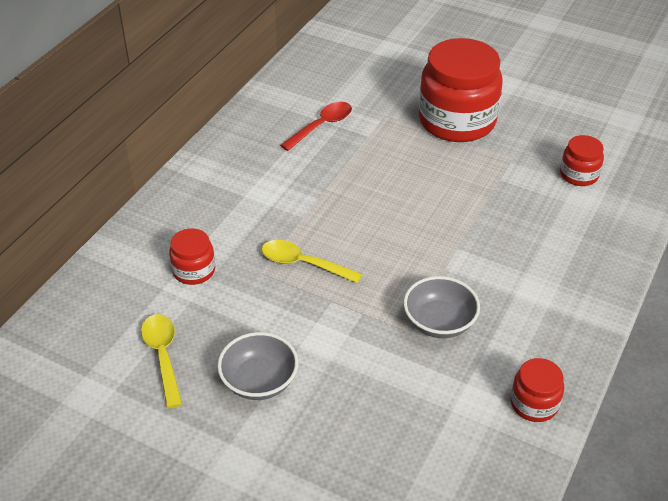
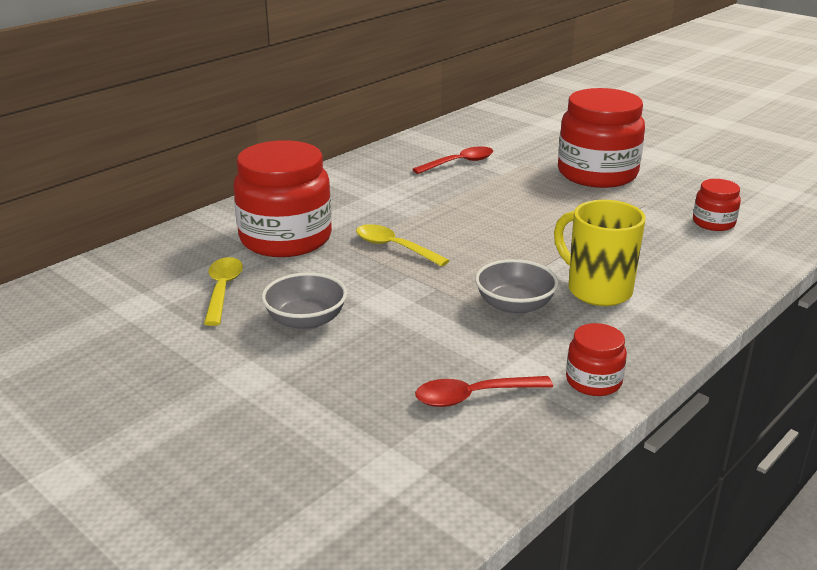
camera: 15 degrees right, 15 degrees down
red jar [169,228,215,285] -> red jar [233,140,332,257], size x2.13
none -> red spoon [415,376,553,407]
none -> yellow mug [554,200,646,306]

